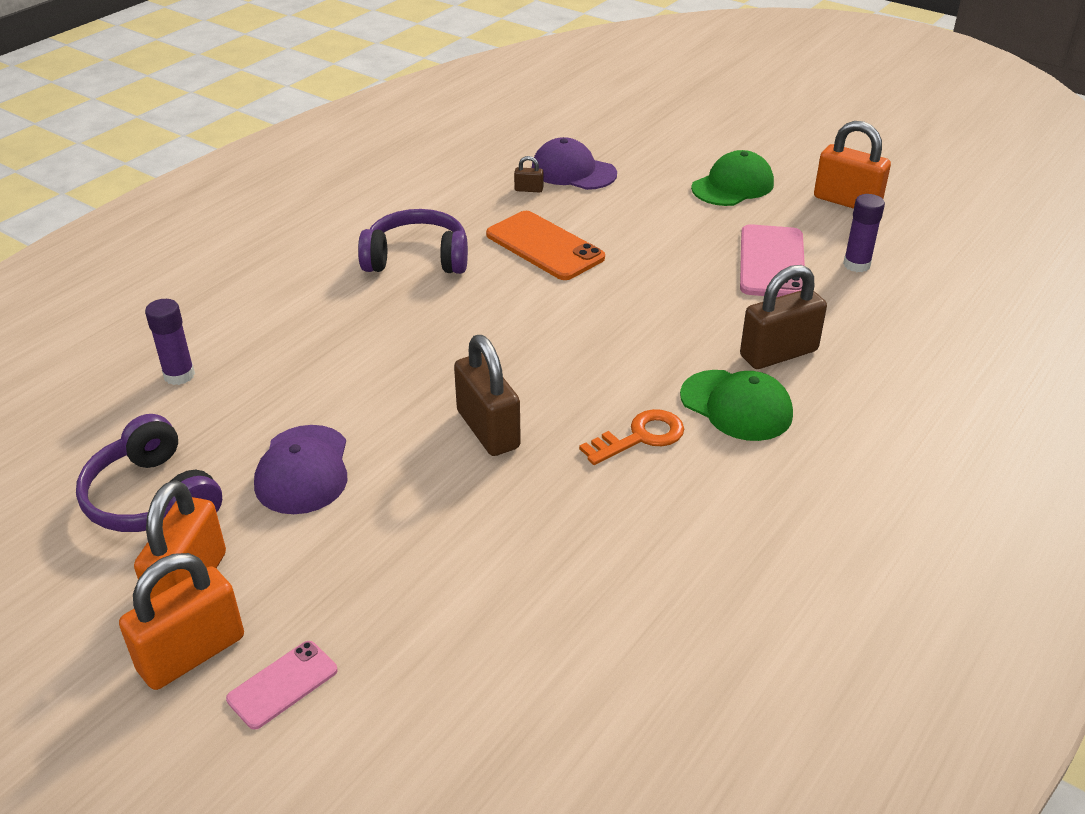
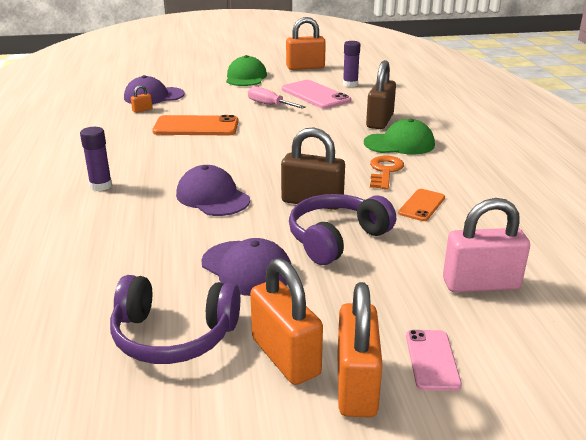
camera: 45 degrees left, 10 degrees down
purple glue stick [145,299,195,385] -> purple glue stick moved to [80,127,112,191]
purple headphones [358,209,468,274] -> purple headphones moved to [289,194,396,265]
brown padlock [514,156,543,192] -> orange padlock [131,85,153,113]
none -> purple cap [176,165,250,216]
none -> pink screwdriver [248,86,306,109]
none -> orange phone [398,189,445,221]
none -> pink padlock [443,198,530,292]

